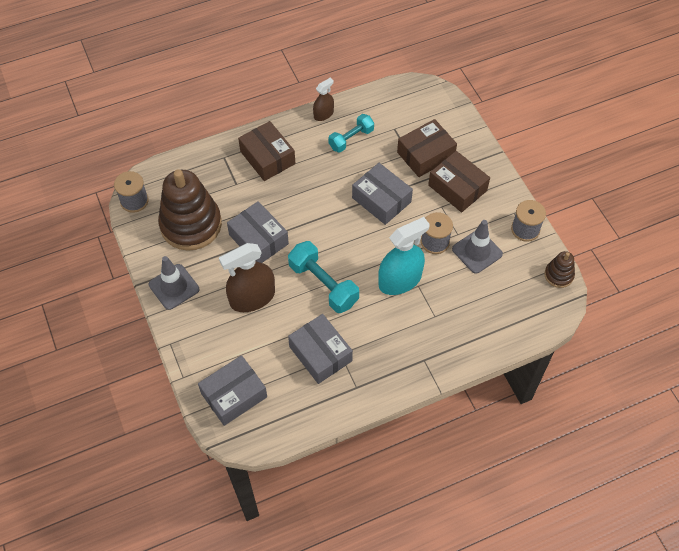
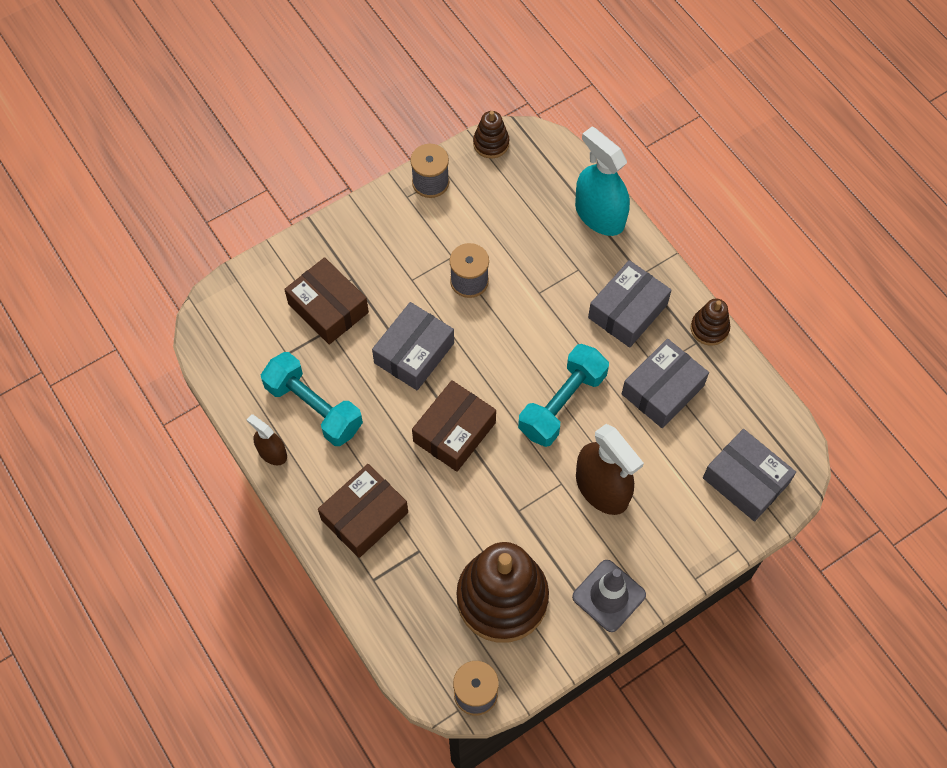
camera: 100 degrees left, 5 degrees up
grey box [227,201,289,263] -> grey box moved to [588,260,672,348]
turquoise dumbbell [328,114,374,153] -> turquoise dumbbell [261,352,363,446], size x1.52
turquoise spray bottle [378,217,430,295] -> turquoise spray bottle moved to [575,127,630,236]
brown box [428,151,490,212] -> brown box moved to [412,380,496,472]
grey traffic cone [452,220,503,274] -> none
none -> brown stacking toy [691,299,730,346]

